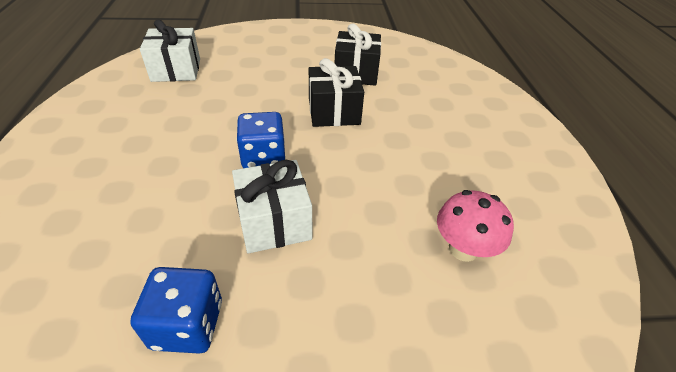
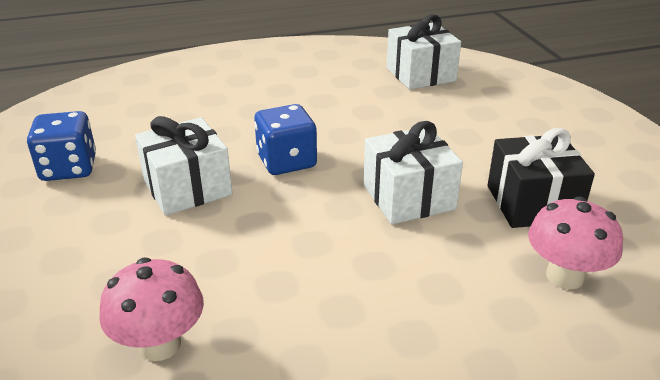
camera: 80 degrees right, 10 degrees down
black gift [309,58,364,127] -> white gift [364,121,463,224]
none -> pink mushroom [528,196,623,289]

